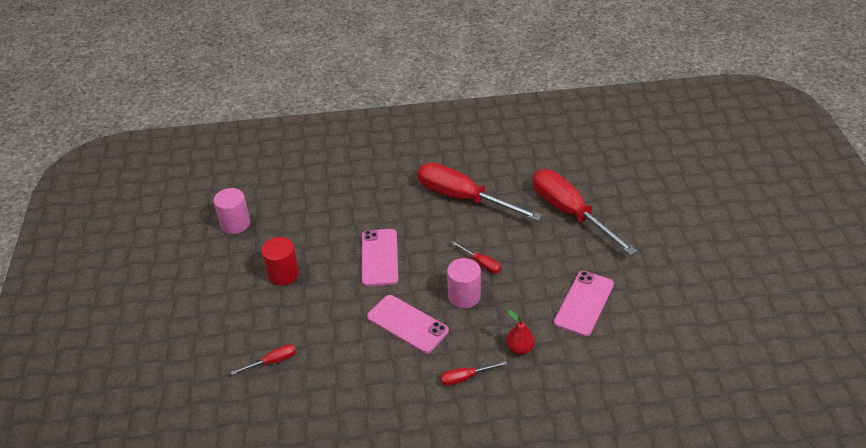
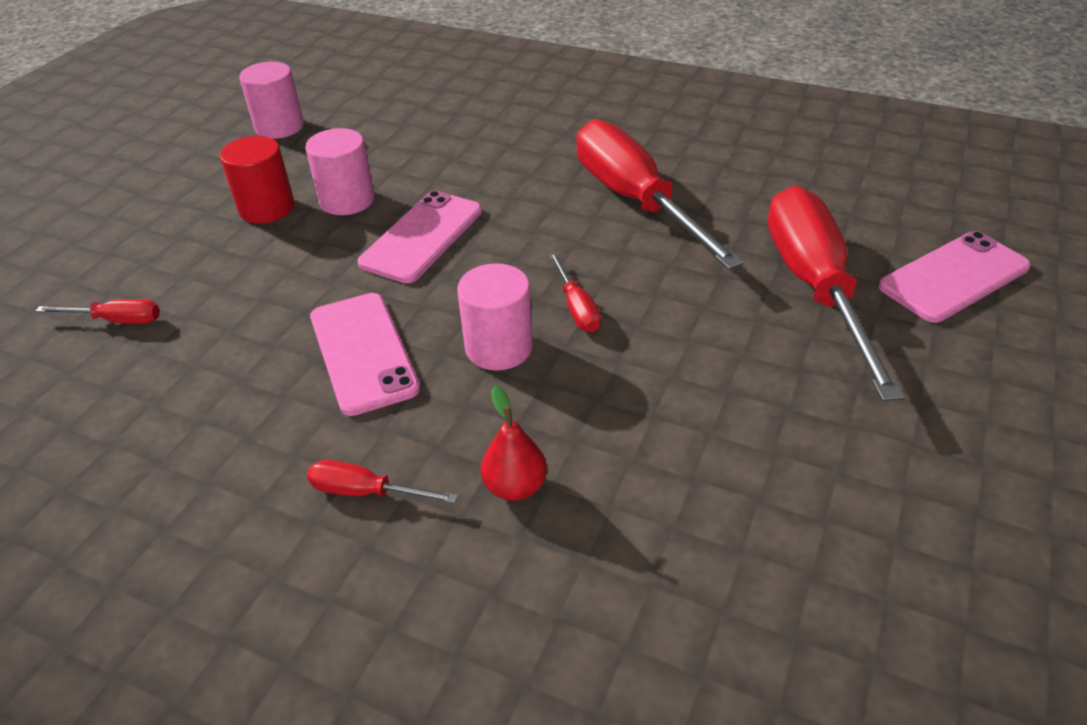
camera: 30 degrees right, 0 degrees up
pink phone [554,271,614,337] -> pink phone moved to [878,231,1031,323]
none -> pink cylinder [305,128,375,215]

